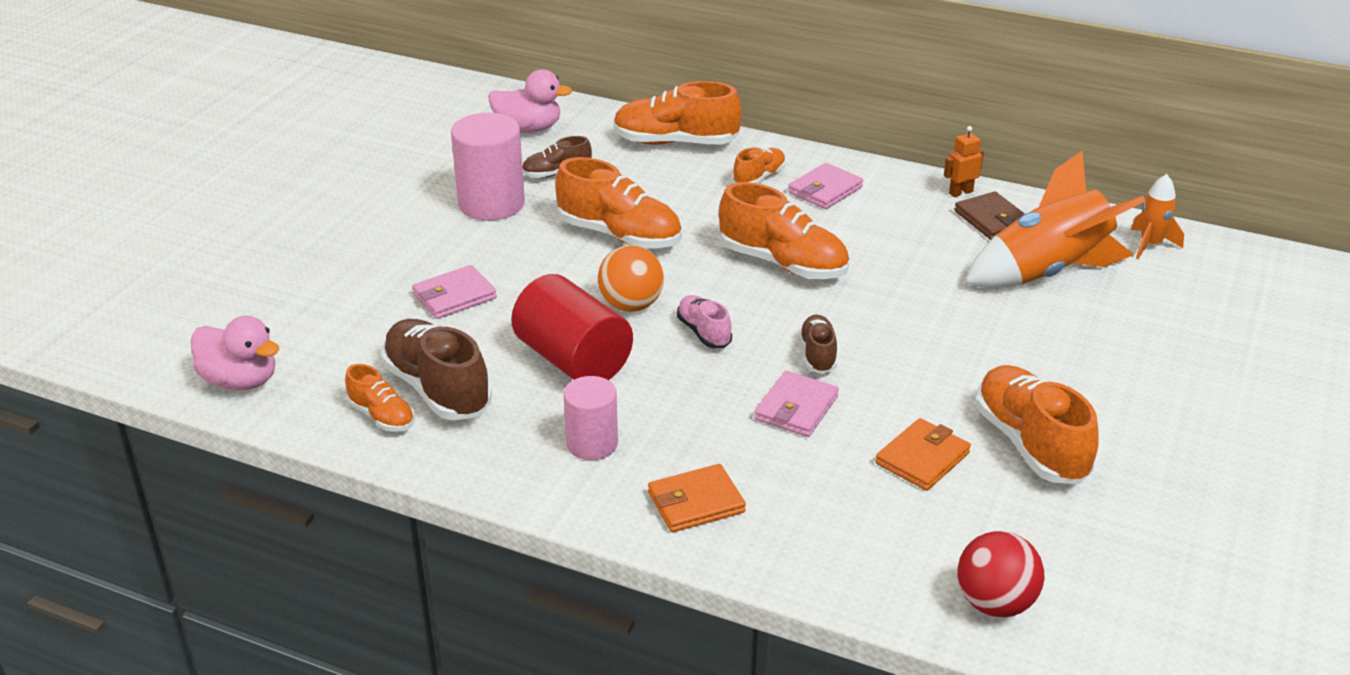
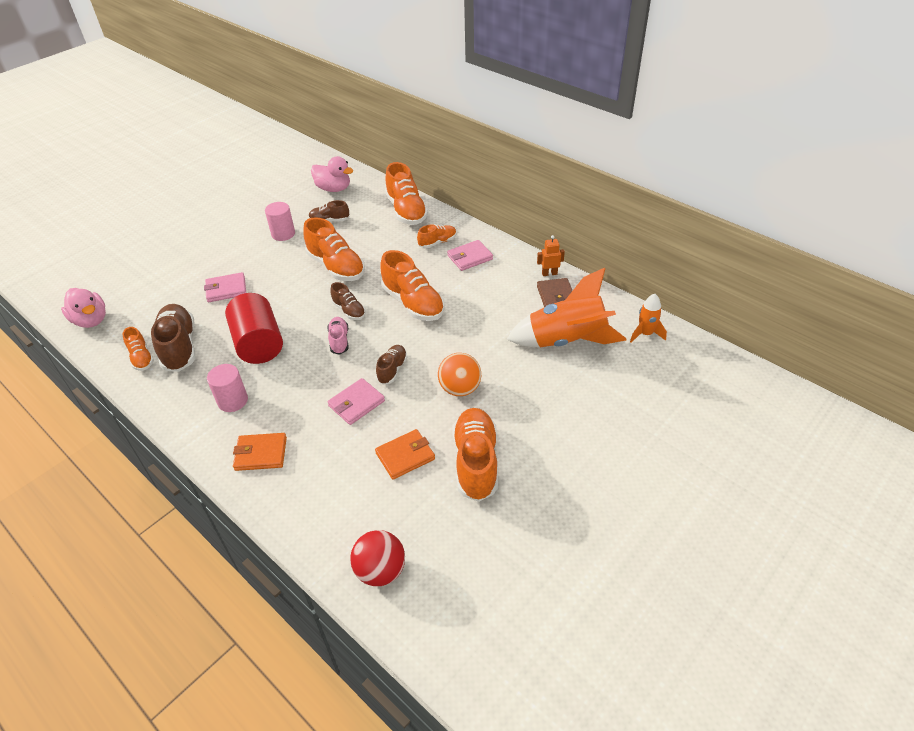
camera: 20 degrees right, 10 degrees up
pink cylinder [451,113,525,221] -> pink cylinder [265,202,295,241], size x0.63
orange ball [598,245,664,312] -> orange ball moved to [438,353,481,396]
orange shoe [613,81,742,145] -> orange shoe turned 135 degrees counterclockwise [385,162,428,225]
none -> brown shoe [330,282,366,320]

